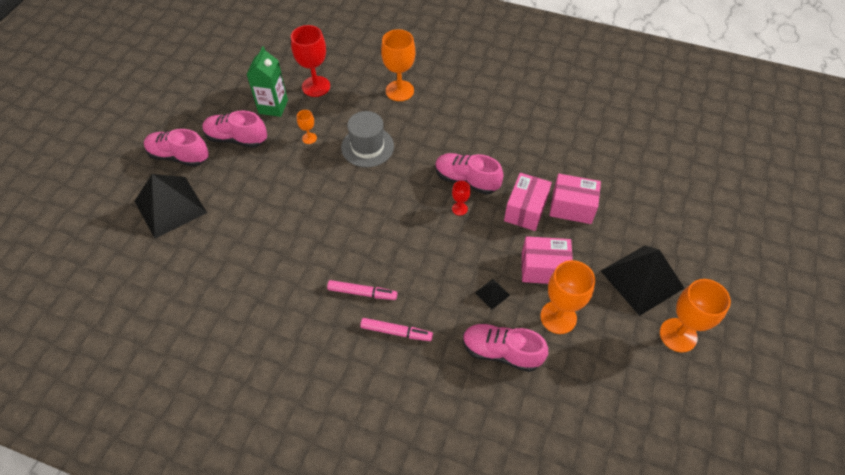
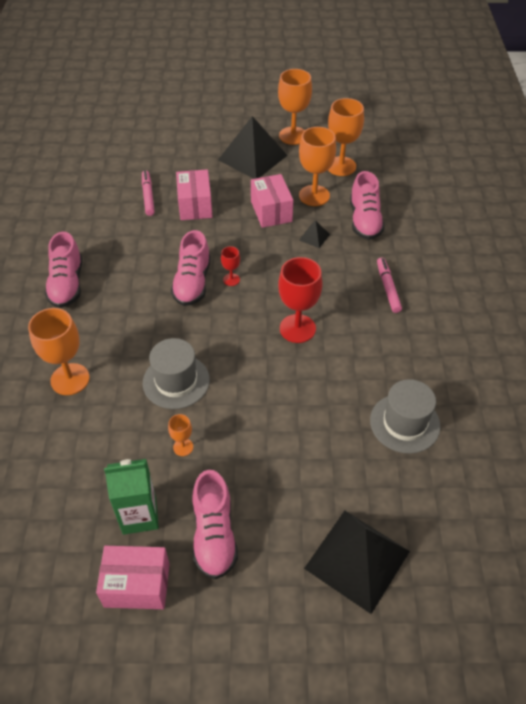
camera: 110 degrees left, 5 degrees down
pink shoe [144,129,209,167] -> pink shoe moved to [45,232,82,308]
red goblet [291,25,330,97] -> red goblet moved to [278,257,323,343]
pink marker [327,280,397,300] -> pink marker moved to [142,171,155,216]
pink box [504,173,552,231] -> pink box moved to [96,546,170,609]
none -> orange goblet [328,98,364,176]
none -> grey hat [370,379,441,454]

